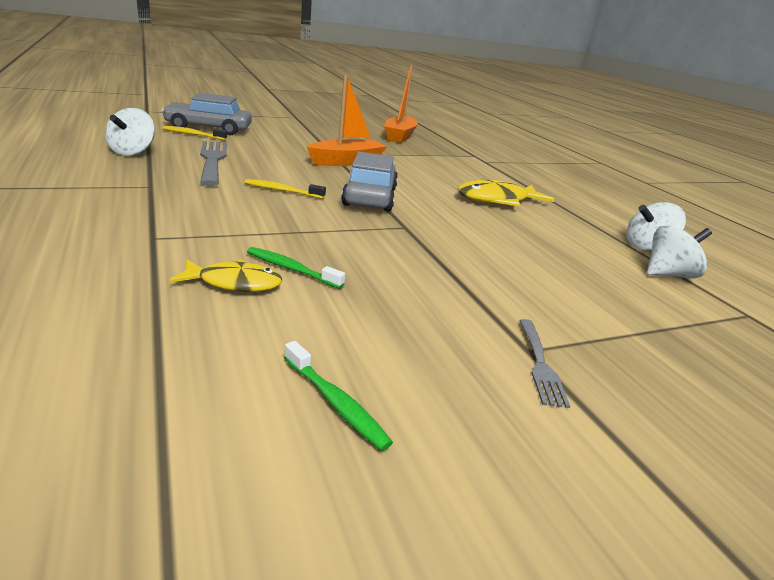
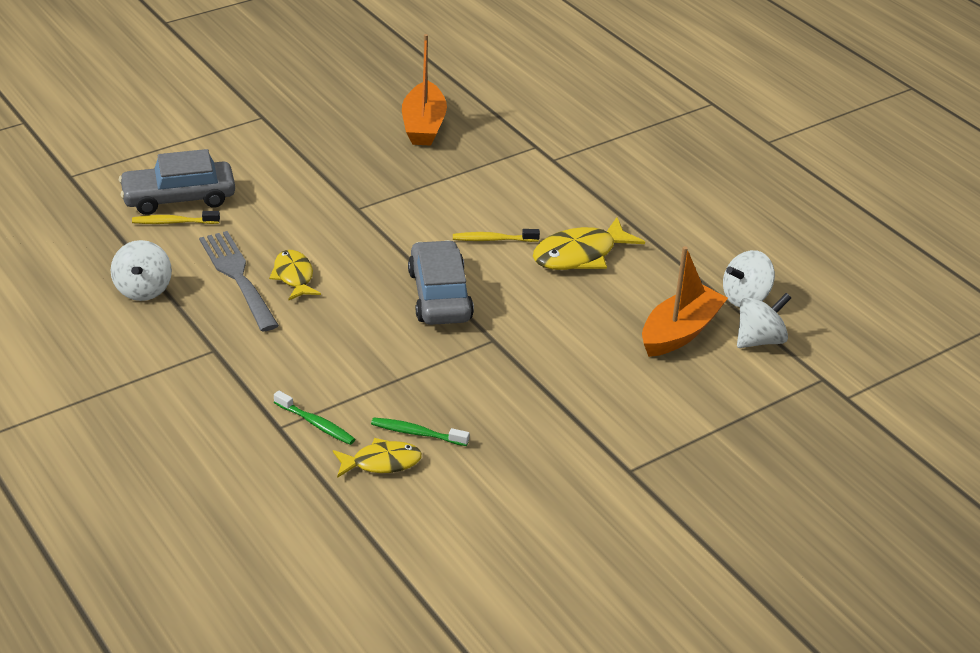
camera: 10 degrees left, 10 degrees up
yellow toothbrush [245,179,326,199] -> yellow toothbrush moved to [453,229,540,242]
green toothbrush [284,341,393,451] -> green toothbrush moved to [274,390,355,445]
orange boat [307,74,387,166] -> orange boat moved to [642,246,728,357]
grey fork [519,319,570,408] -> none
none -> yellow fish [269,250,321,301]

